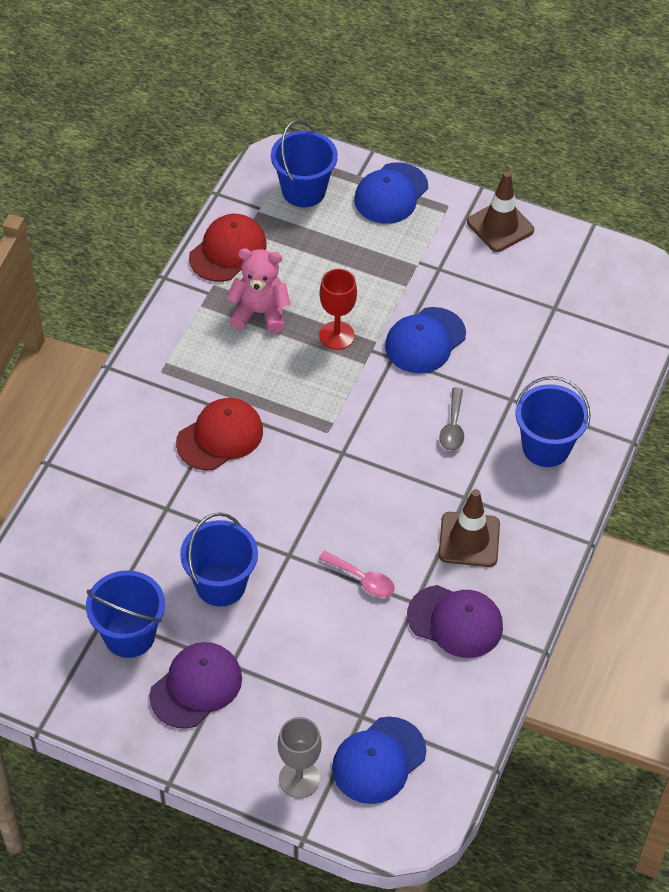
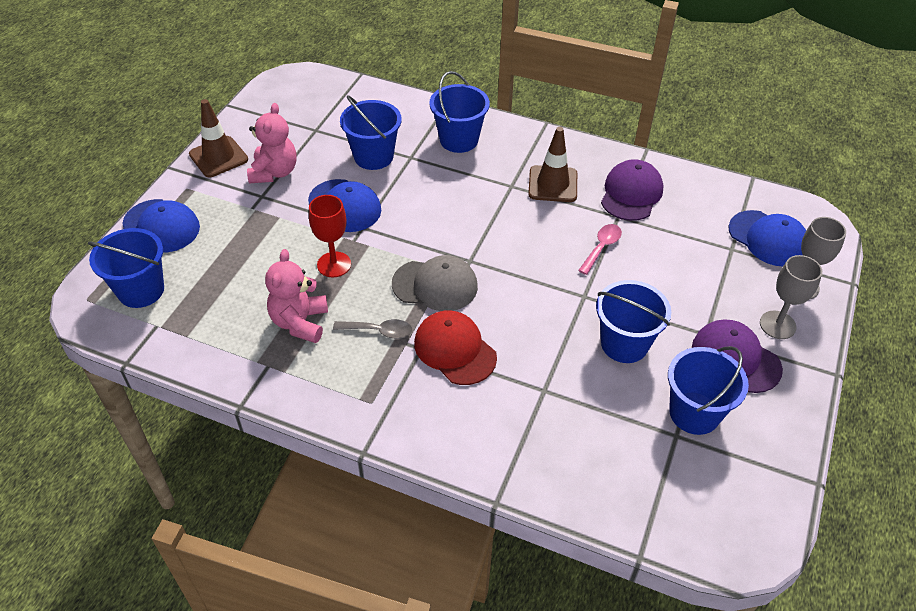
camera: 90 degrees left, 5 degrees down
red cap [189,214,267,282] -> none
grey spoon [440,387,464,451] -> grey spoon moved to [333,319,412,339]
none -> pink teddy bear [247,103,297,183]
none -> blue bucket [340,95,402,170]
none -> grey cap [392,255,478,311]
none -> grey goblet [760,255,822,339]

